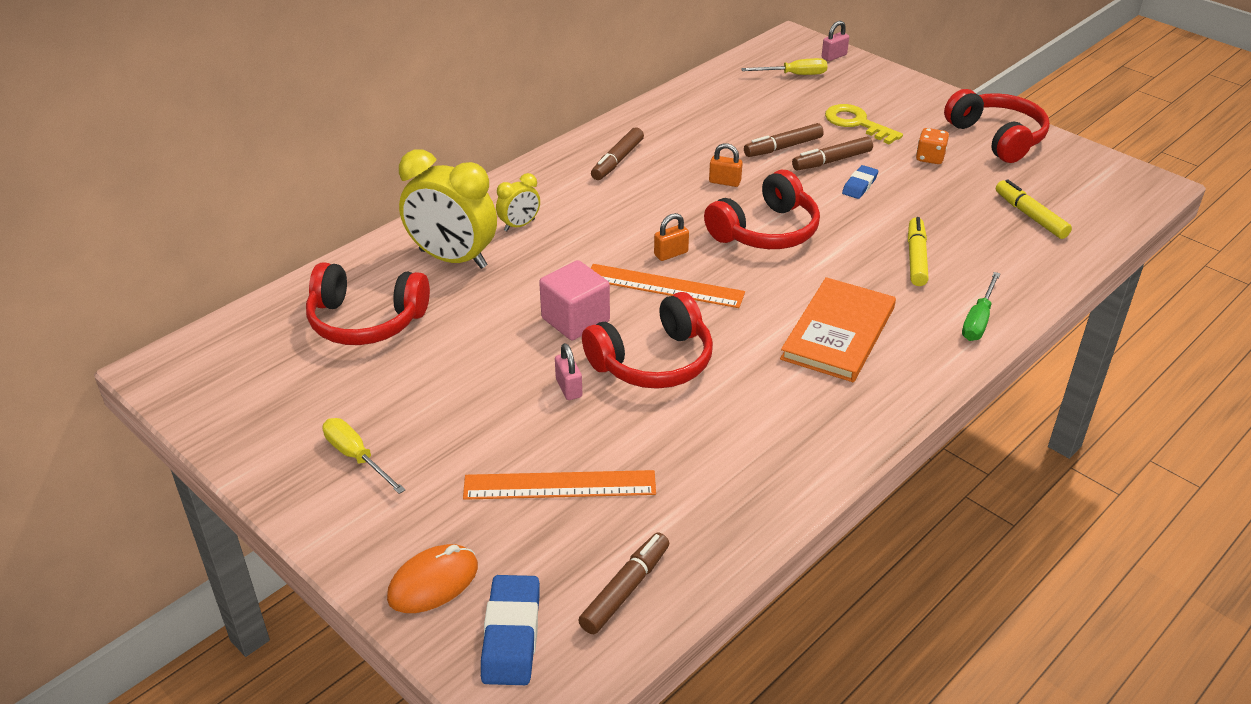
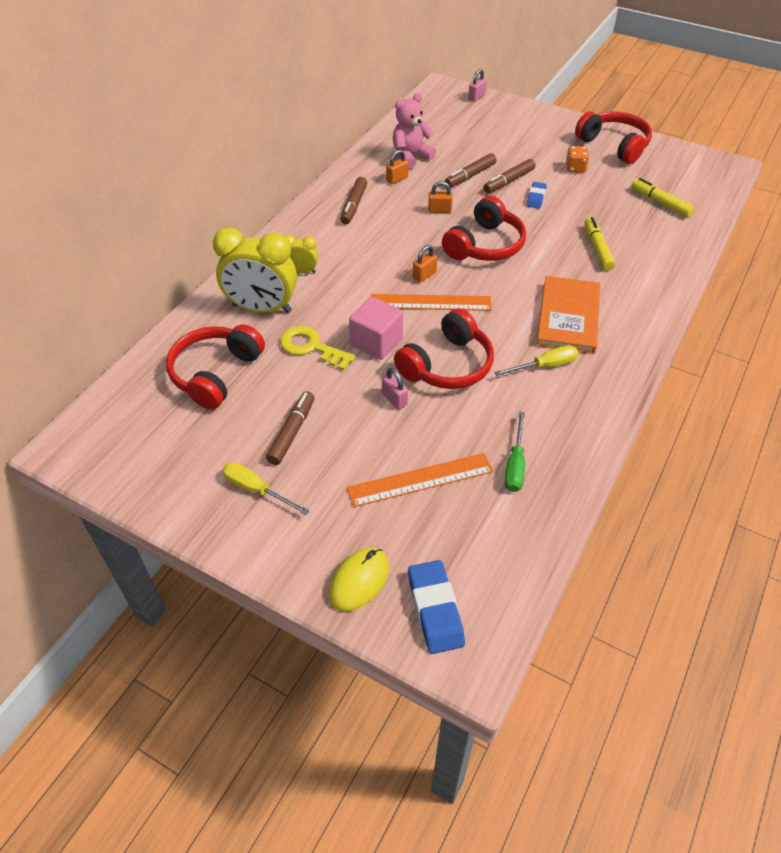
camera: 15 degrees left, 10 degrees up
red headphones [306,262,430,345] -> red headphones turned 120 degrees clockwise [166,324,265,410]
orange mouse [387,544,478,613] -> yellow mouse [329,548,389,611]
yellow clock [496,173,540,231] -> yellow clock turned 120 degrees counterclockwise [285,235,319,273]
brown marker [578,533,669,634] -> brown marker moved to [266,391,315,465]
yellow screwdriver [741,58,827,75] -> yellow screwdriver moved to [494,345,579,376]
yellow key [825,104,903,145] -> yellow key moved to [280,326,356,371]
green screwdriver [962,272,1000,341] -> green screwdriver moved to [505,412,525,492]
none -> orange padlock [386,150,409,184]
none -> pink teddy bear [393,92,437,169]

